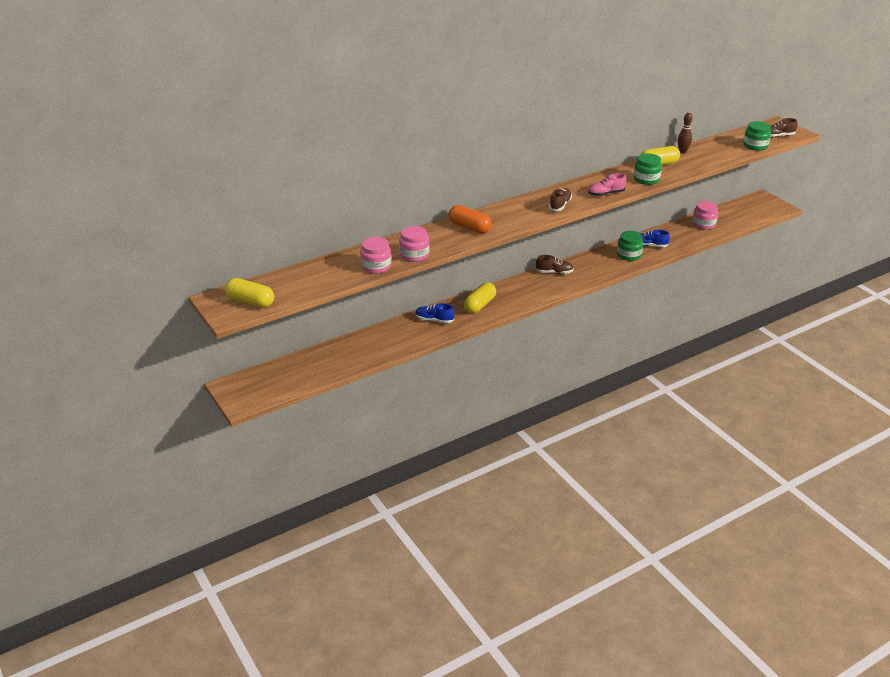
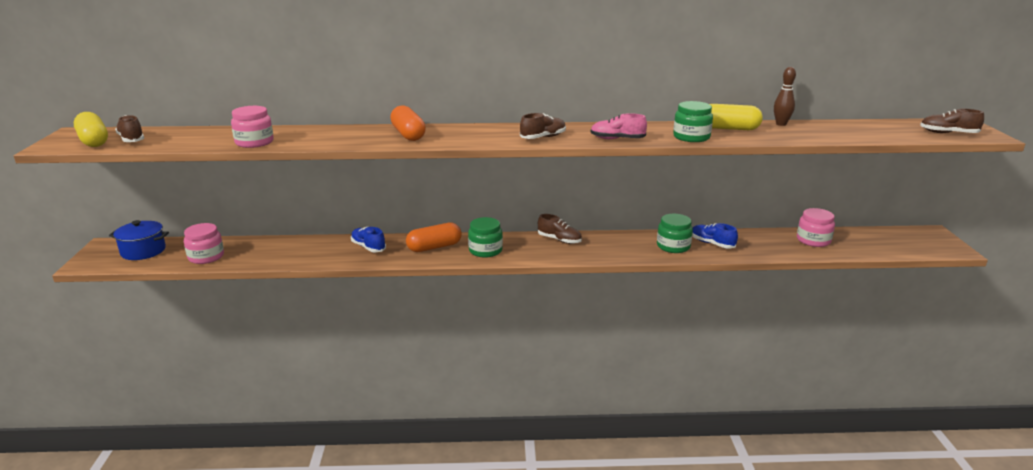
camera: 30 degrees right, 10 degrees down
pink jar [399,226,429,262] -> pink jar moved to [184,223,224,264]
yellow capsule [464,282,496,313] -> orange capsule [406,222,462,252]
green jar [743,121,771,151] -> green jar moved to [468,217,503,258]
none -> blue pot [109,220,169,260]
none -> brown shoe [115,115,144,142]

